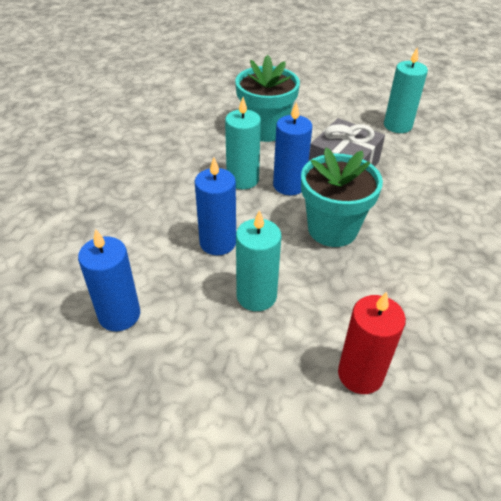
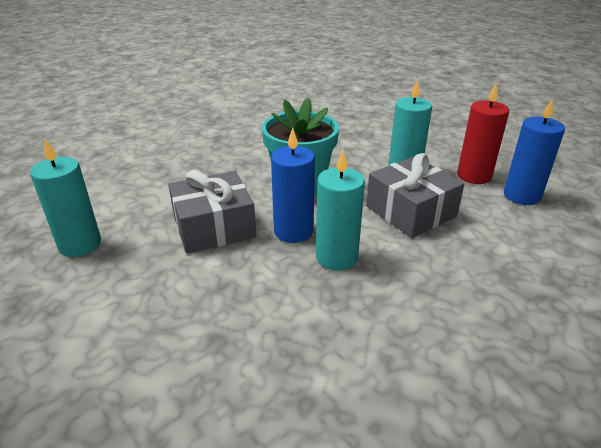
camera: 145 degrees left, 10 degrees down
blue candle [195,158,236,255] -> grey gift [366,153,464,238]
turquoise flower pot [235,55,300,142] -> none
red candle [338,292,406,394] -> red candle moved to [457,84,509,184]

